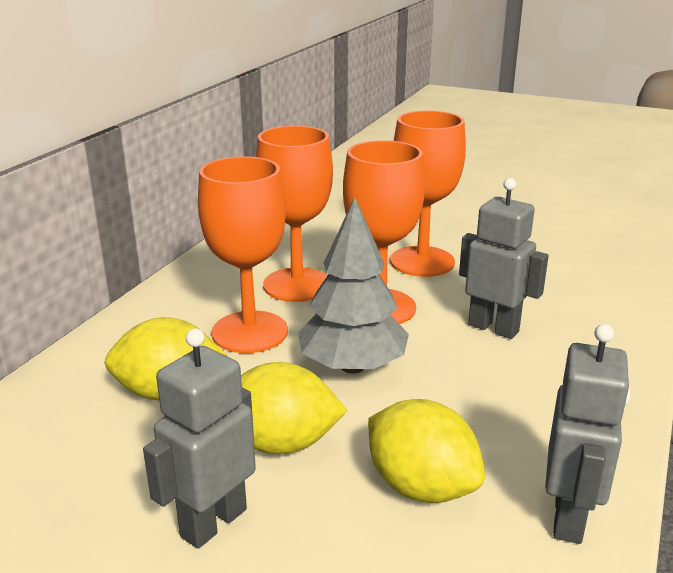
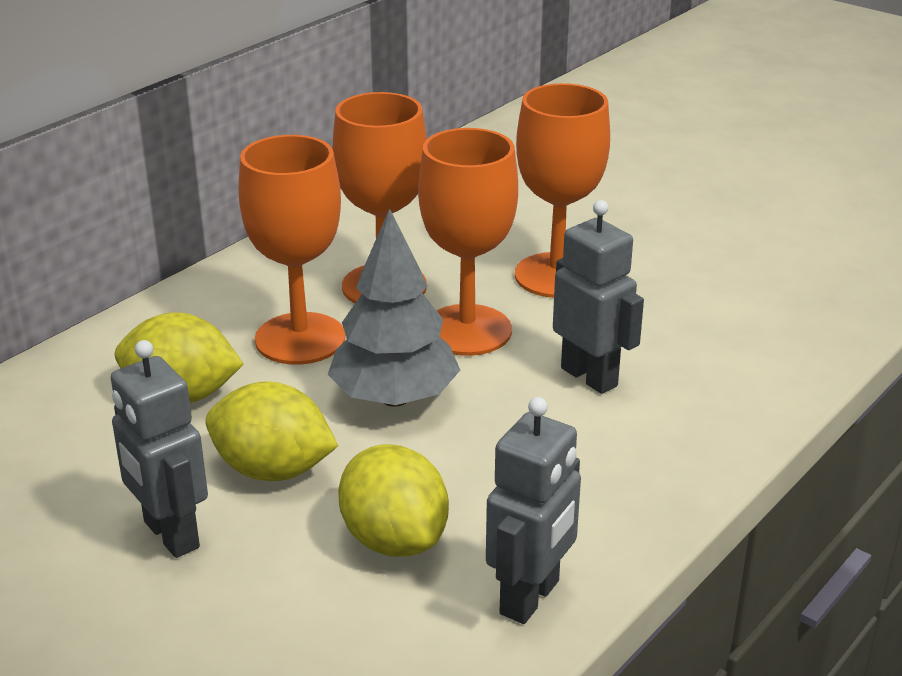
camera: 15 degrees right, 5 degrees up
grey robot [143,328,256,549] -> grey robot turned 90 degrees counterclockwise [111,340,208,558]

